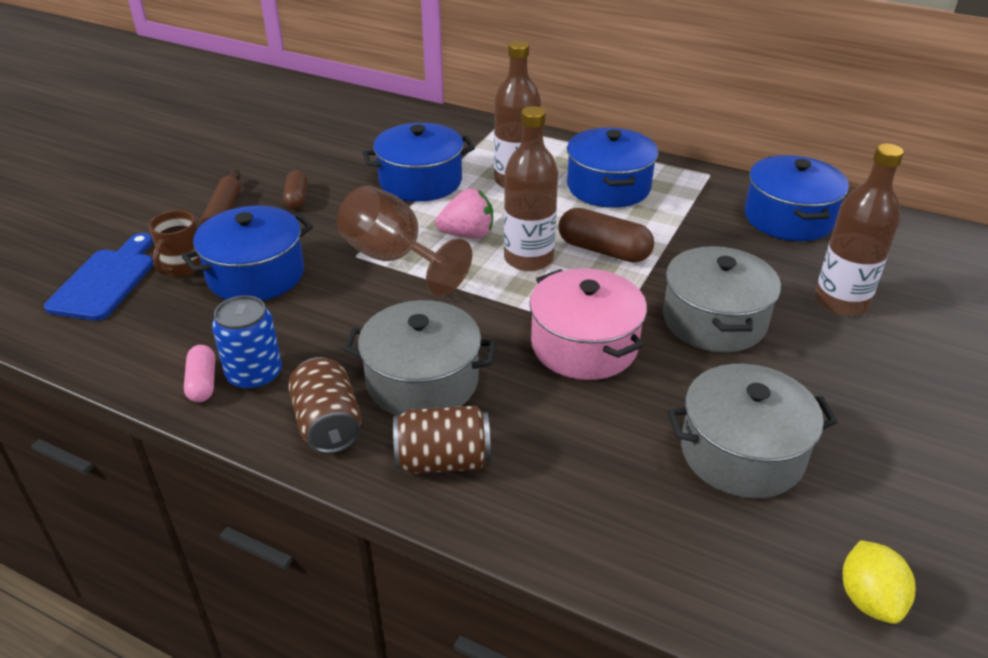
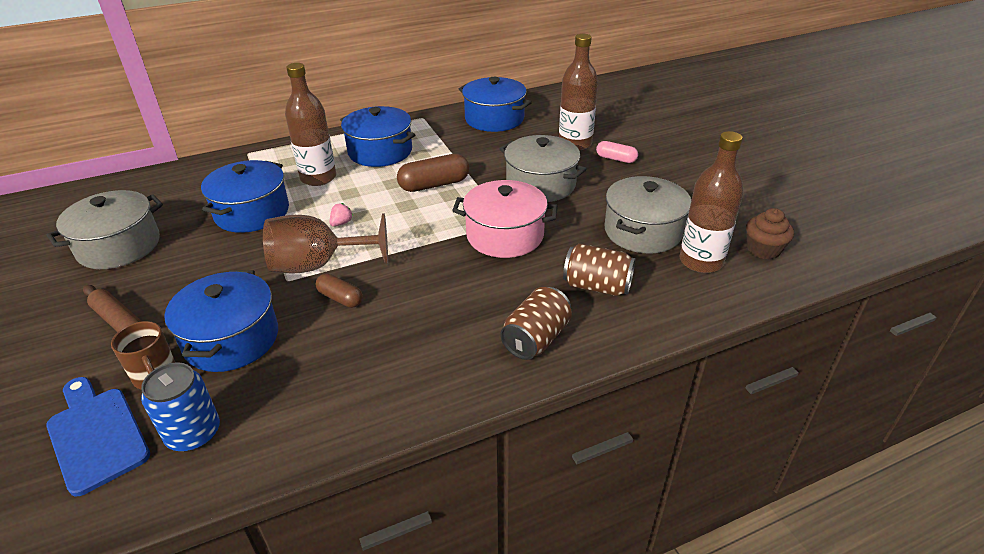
camera: 50 degrees left, 0 degrees up
pink capsule [184,345,215,402] -> pink capsule moved to [596,141,638,163]
blue can [212,295,282,390] -> blue can moved to [141,362,220,452]
brown capsule [283,170,308,209] -> brown capsule moved to [316,274,363,308]
brown can [288,357,362,454] -> brown can moved to [563,243,636,296]
grey pot [343,300,497,416] -> grey pot moved to [47,190,163,269]
pink strawberry [435,189,493,239] -> pink strawberry [329,203,353,227], size x0.53
brown bottle [504,106,558,271] -> brown bottle moved to [679,131,743,273]
yellow lemon [843,540,915,624] -> brown cupcake [746,208,794,260]

